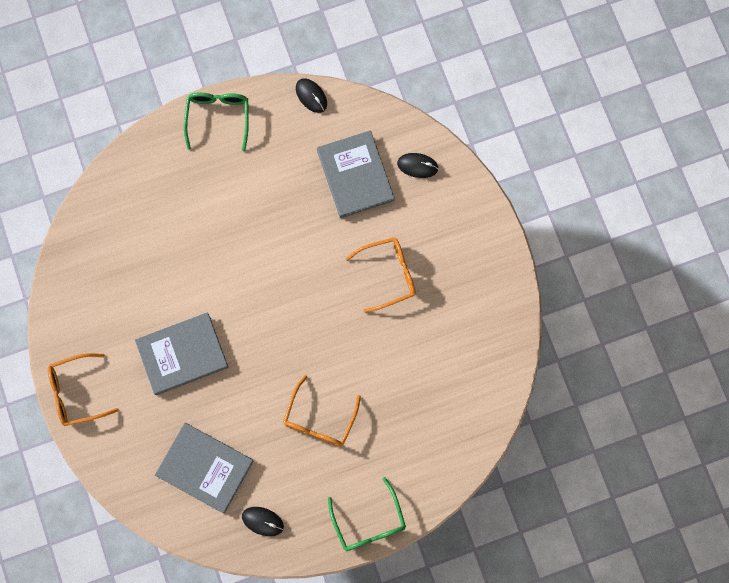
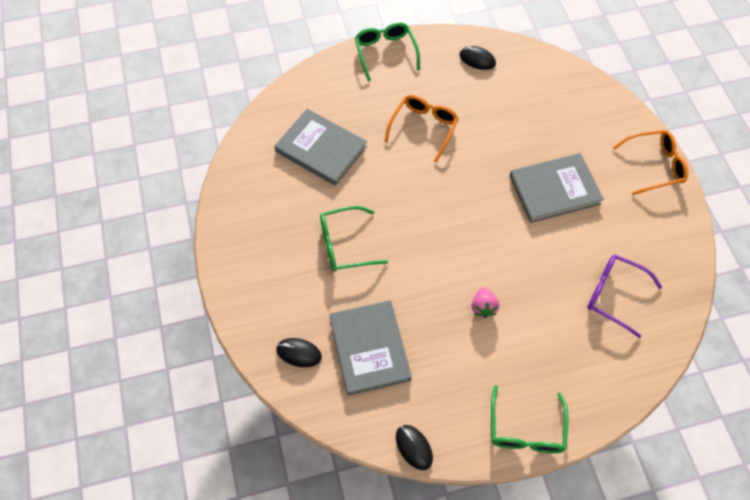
camera: 175 degrees left, 15 degrees down
grey book [155,423,254,514] -> grey book moved to [274,109,367,186]
orange glasses [346,237,416,313] -> green glasses [320,206,388,272]
none -> pink strawberry [472,287,499,318]
none -> purple glasses [587,255,662,338]

